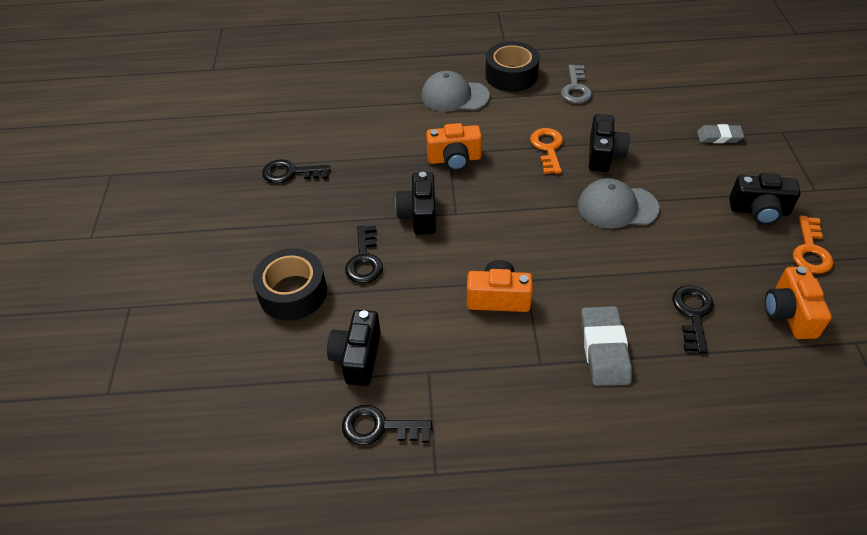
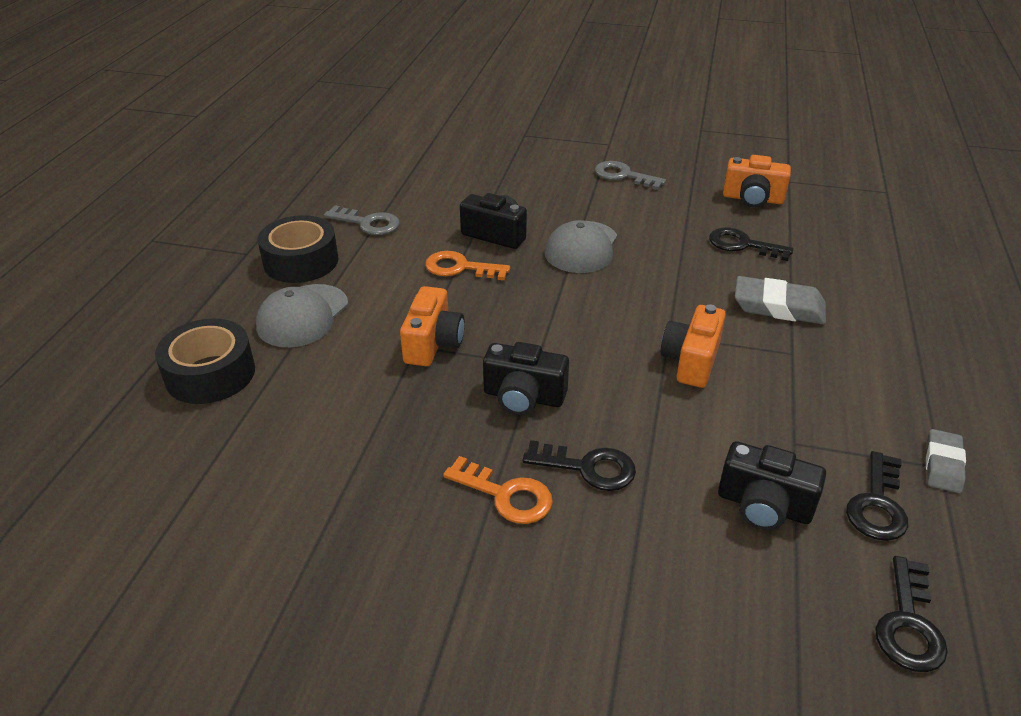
camera: 75 degrees left, 10 degrees down
black tape [253,248,327,320] -> black tape moved to [155,319,255,404]
black key [262,159,330,184] -> black key moved to [875,556,948,672]
grey eraser [697,124,744,143] -> grey eraser moved to [926,429,966,493]
black camera [729,173,800,225] -> grey key [595,161,666,190]
orange key [793,215,834,274] -> orange key moved to [443,456,553,524]

